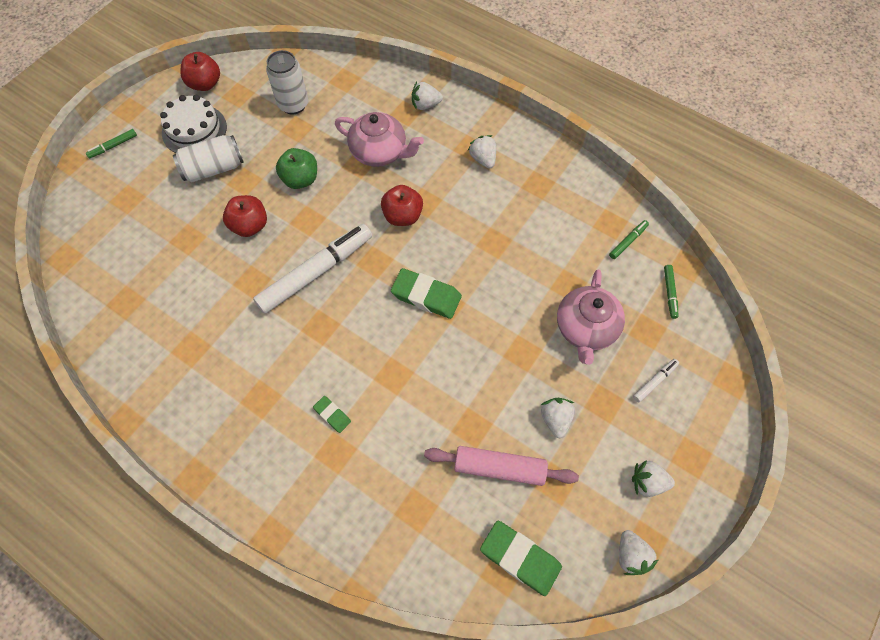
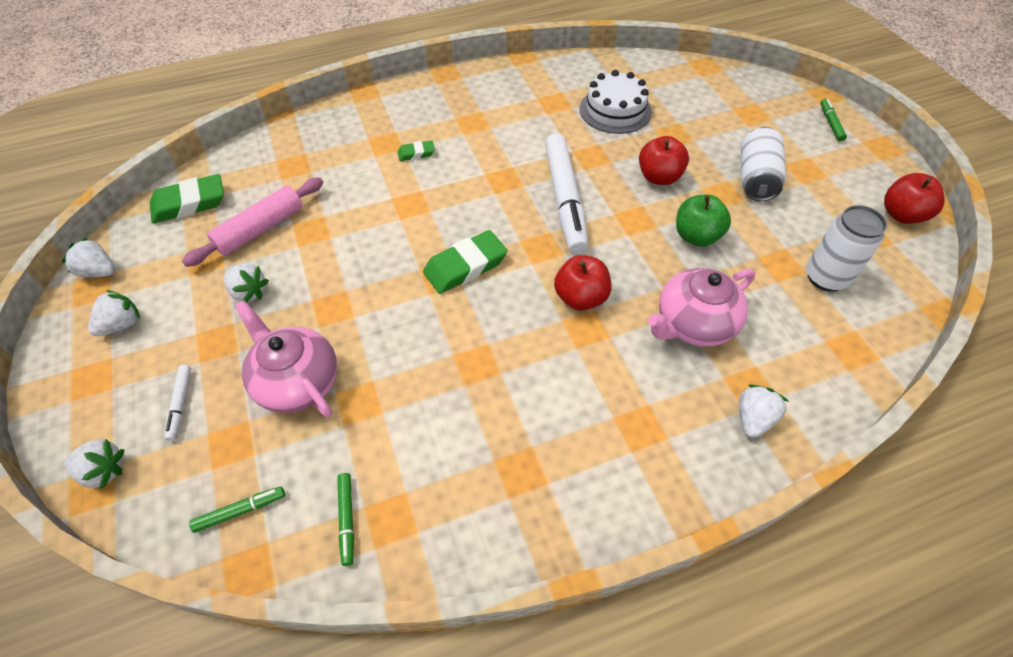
camera: 125 degrees right, 10 degrees down
white cake [160,95,227,153] -> white cake moved to [580,70,652,134]
white strawberry [468,135,496,169] -> white strawberry moved to [65,439,124,490]
green marker [664,265,679,319] -> green marker turned 120 degrees clockwise [189,486,285,533]

